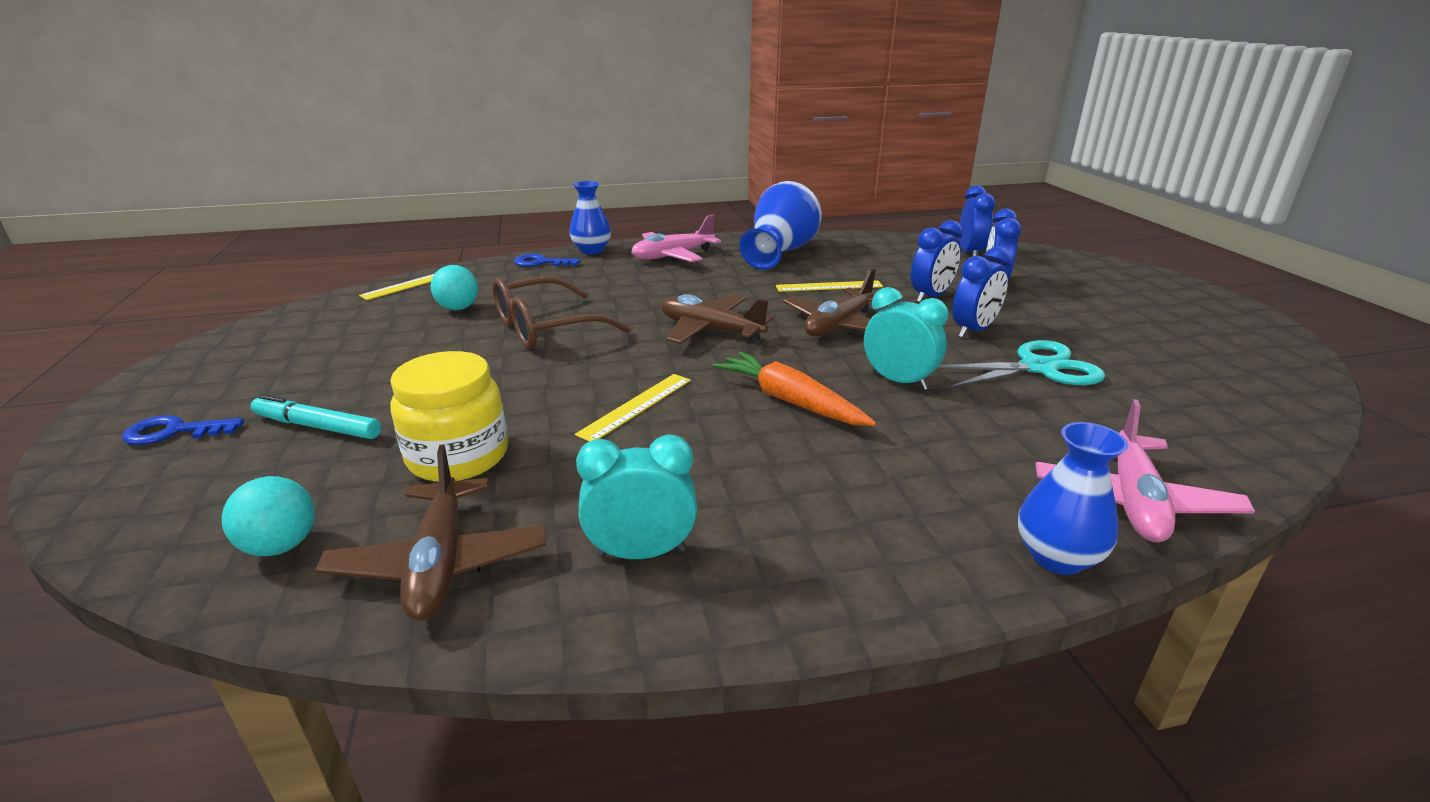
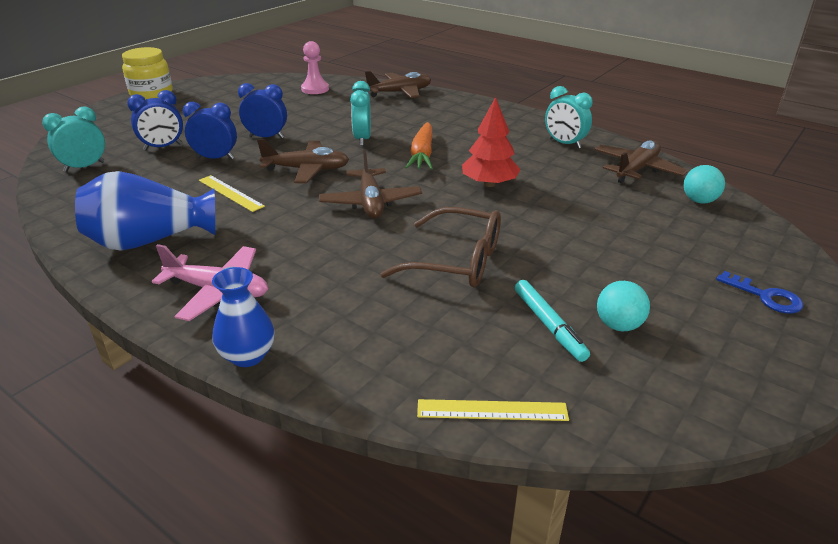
camera: 130 degrees left, 5 degrees up
turquoise marker [250,394,381,439] -> turquoise marker moved to [515,280,590,362]
yellow jar [390,351,508,482] -> yellow jar moved to [122,47,173,100]
turquoise ball [430,265,478,310] -> turquoise ball moved to [597,281,650,331]
blue key [514,254,581,267] -> none
yellow ruler [575,374,691,441] -> red tree [462,97,521,187]
turquoise scissors [937,340,1105,389] -> none
blue clock [959,185,995,256] -> turquoise clock [42,106,105,172]
blue vase [1018,422,1128,575] -> none
pink plane [1035,399,1255,542] -> brown plane [365,71,431,98]
none -> pink pawn [301,41,329,94]

